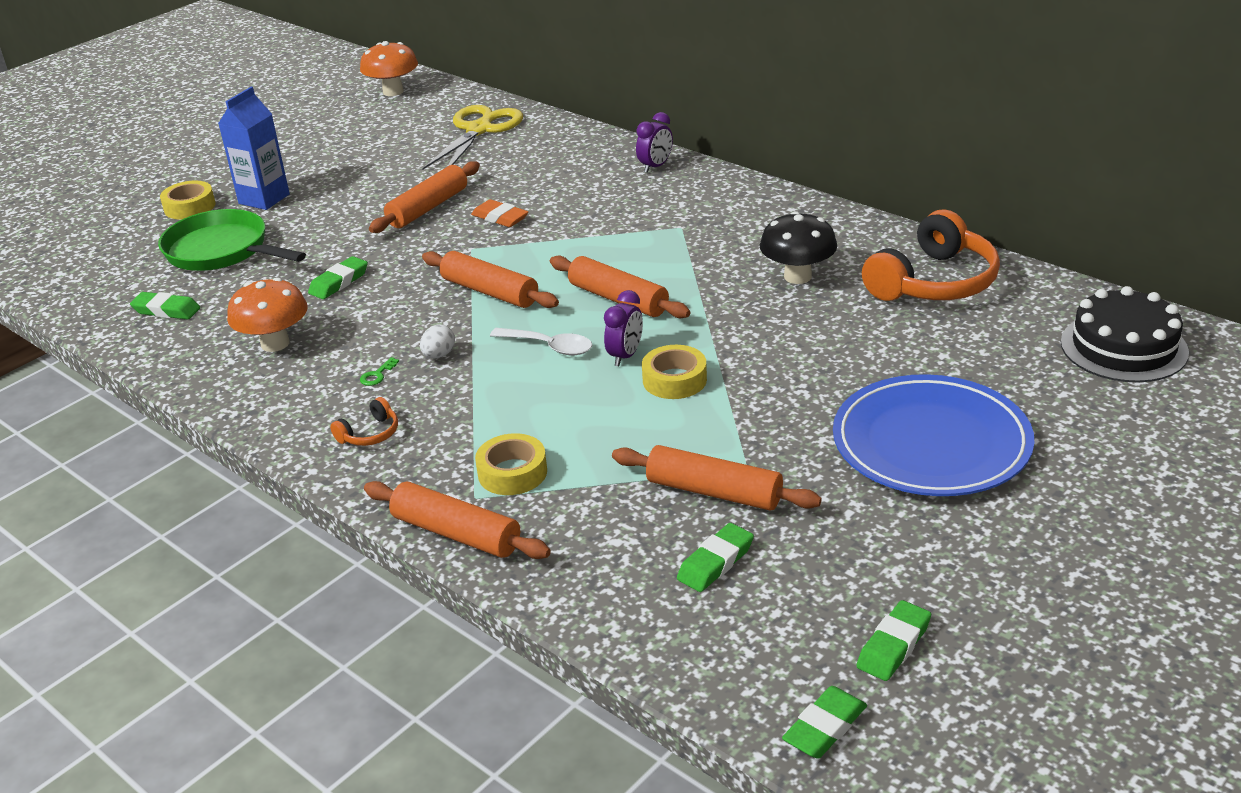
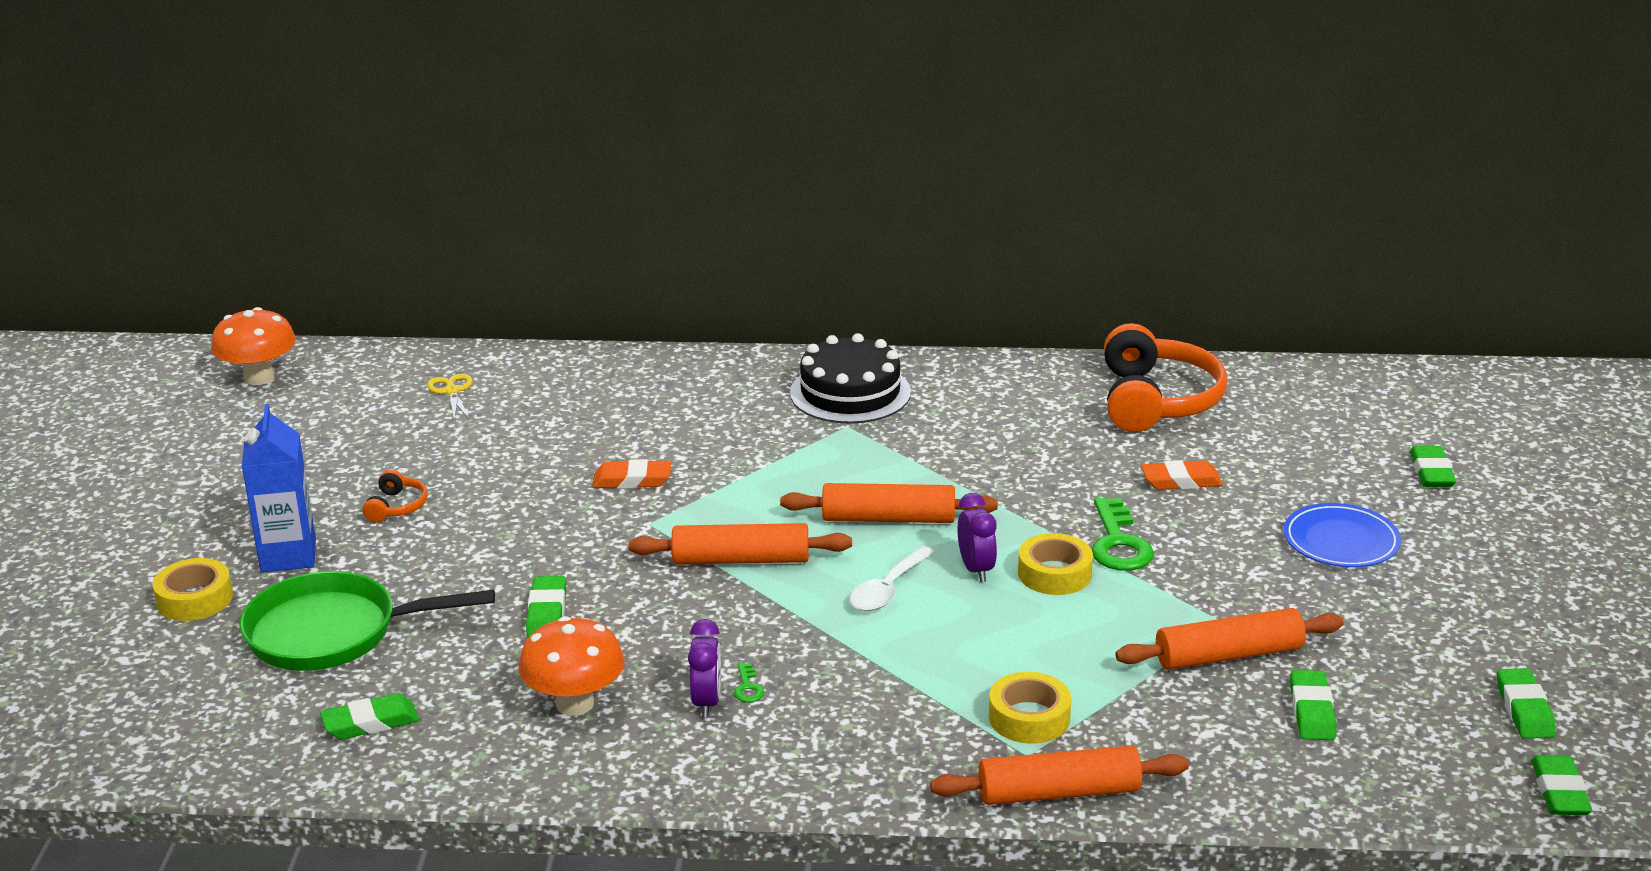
camera: 40 degrees left, 5 degrees down
orange headphones [330,397,398,446] -> orange headphones moved to [363,469,428,522]
orange rolling pin [369,161,480,233] -> none
white egg [420,324,455,358] -> none
yellow scissors [422,105,523,170] -> yellow scissors [427,374,473,421], size x0.46
white spoon [490,328,592,356] -> white spoon turned 135 degrees clockwise [850,546,935,611]
purple clock [636,112,673,173] -> purple clock moved to [688,619,721,718]
black mushroom [760,211,837,284] -> none
blue plate [833,374,1034,496] -> blue plate [1284,503,1401,567], size x0.57
black cake [1061,286,1189,382] -> black cake moved to [790,333,911,424]
none -> green key [1092,498,1154,571]
none -> orange eraser [1141,460,1223,490]
none -> green eraser [1410,446,1456,487]

